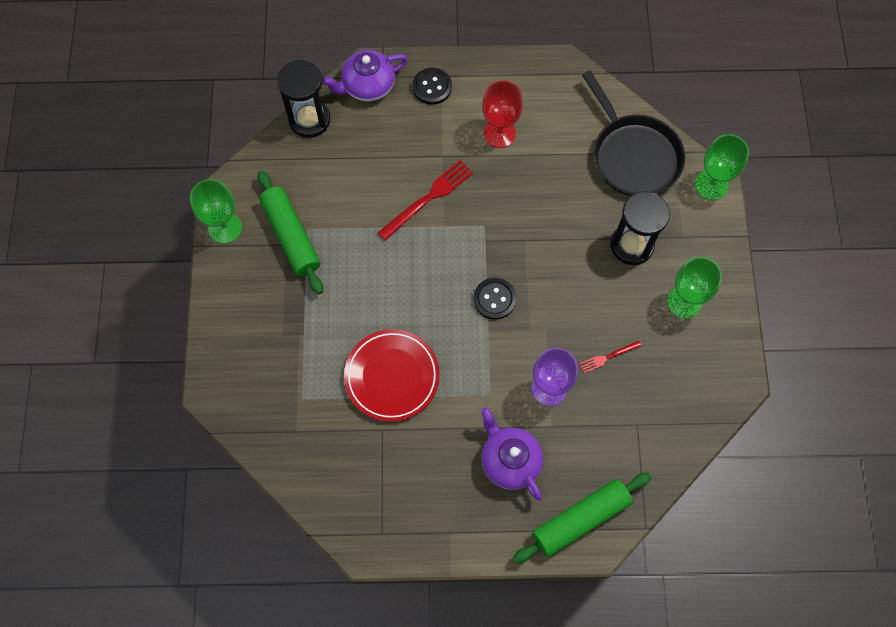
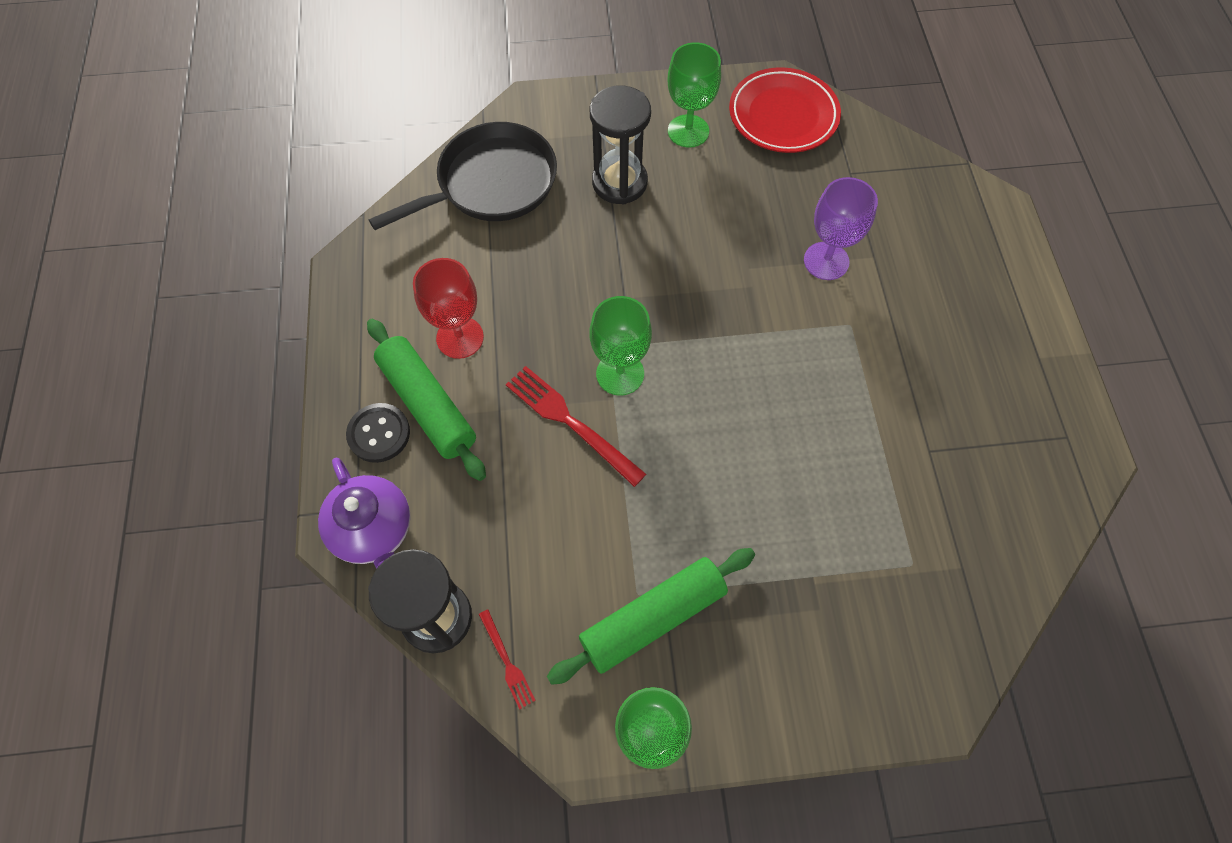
camera: 95 degrees left, 5 degrees down
red plate [344,329,440,422] -> red plate moved to [729,67,841,153]
black button [474,278,516,320] -> none
purple teapot [481,407,543,501] -> none
green rolling pin [512,473,651,564] -> green rolling pin moved to [367,319,486,481]
red fork [579,341,642,373] -> red fork moved to [479,609,536,710]
green goblet [695,134,749,200] -> green goblet moved to [589,296,652,396]

